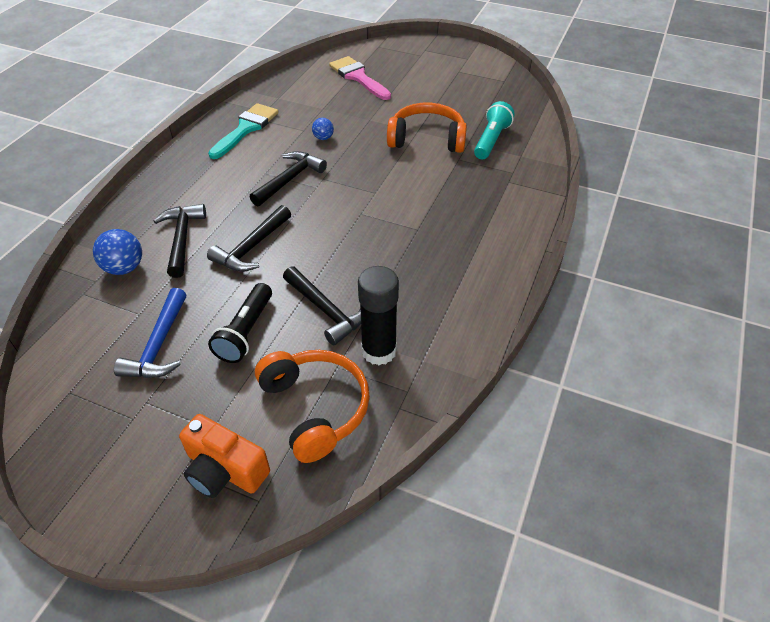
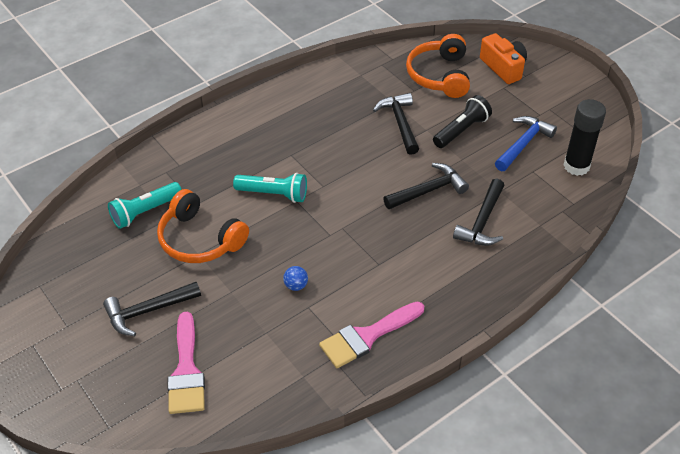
camera: 150 degrees left, 0 degrees up
blue ball [93,229,142,275] -> none
turquoise brush [208,103,279,159] -> pink brush [319,302,424,368]
black hammer [250,151,327,206] -> black hammer moved to [103,282,201,336]
black glue stick [358,266,399,365] -> black glue stick moved to [564,99,606,176]
none -> turquoise flashlight [233,173,307,203]

